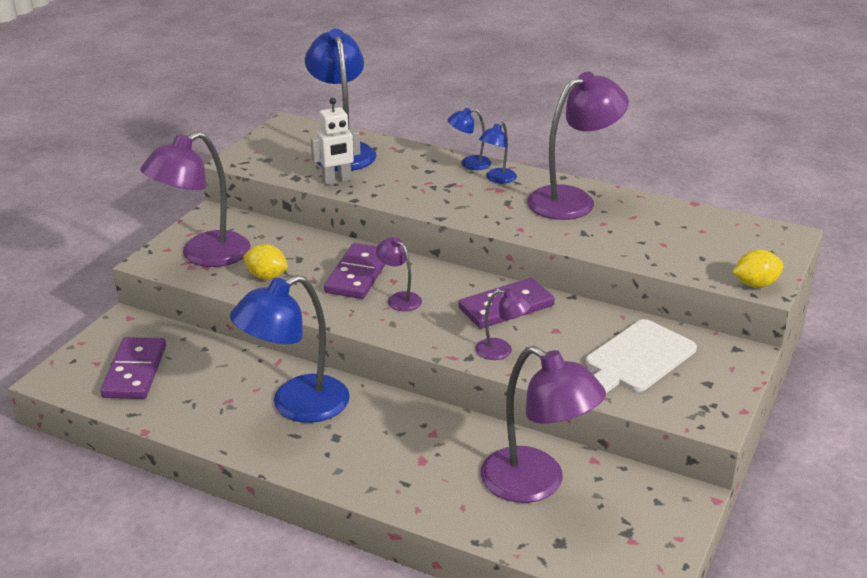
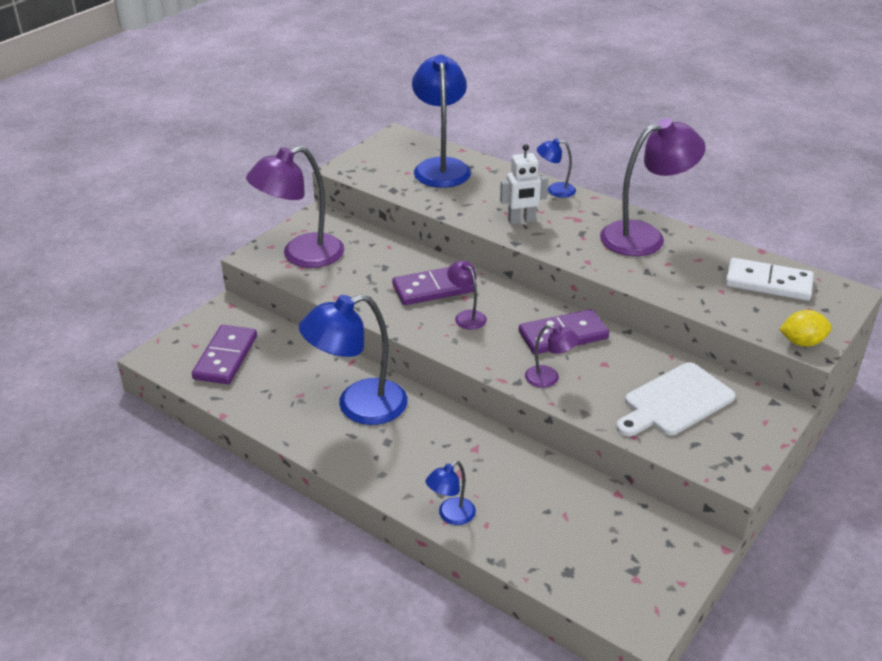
camera: 10 degrees right, 5 degrees up
yellow lemon [243,244,288,280] -> none
white robot [311,98,360,185] -> white robot moved to [500,144,548,225]
purple domino [324,243,386,299] -> purple domino turned 45 degrees clockwise [392,267,477,305]
blue lamp [479,122,517,183] -> blue lamp moved to [426,461,476,525]
purple lamp [481,346,606,503] -> none
none -> white domino [725,258,814,301]

